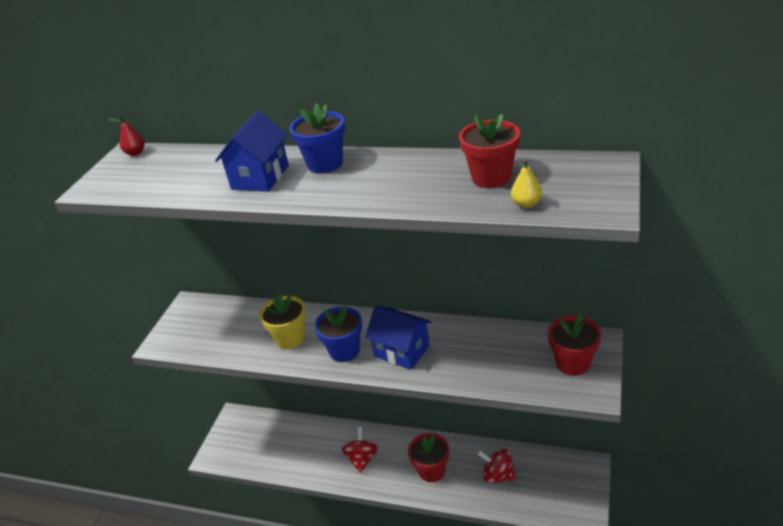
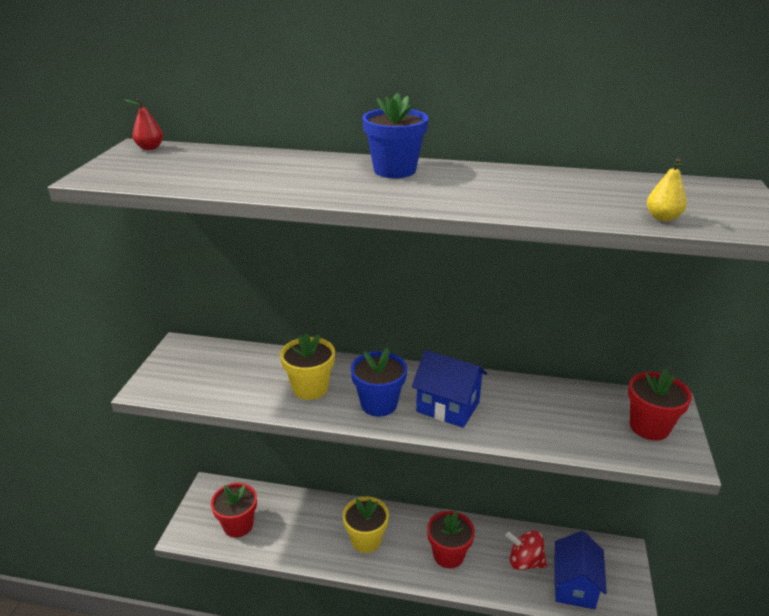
camera: 10 degrees left, 5 degrees down
blue house [215,111,289,192] -> blue house moved to [554,531,607,609]
red spinning top [342,427,378,473] -> yellow flower pot [343,497,389,553]
red flower pot [459,114,520,188] -> red flower pot moved to [211,483,257,538]

